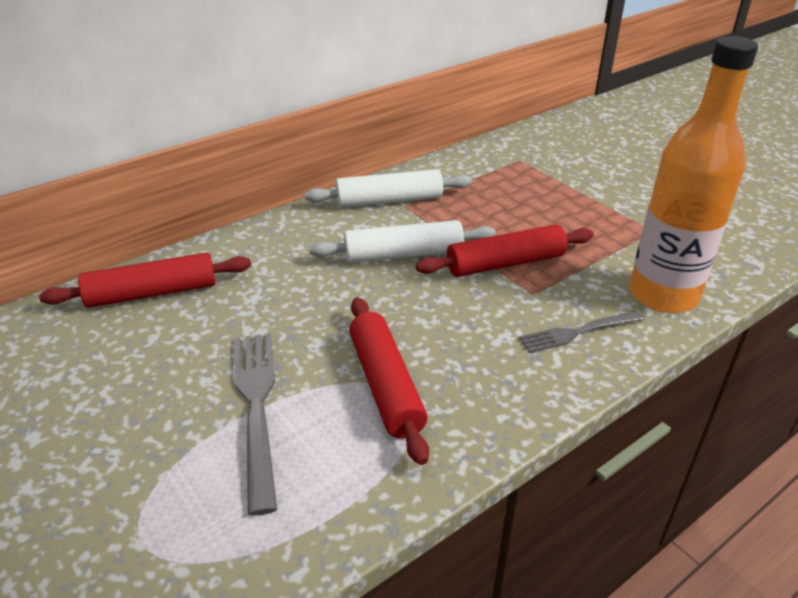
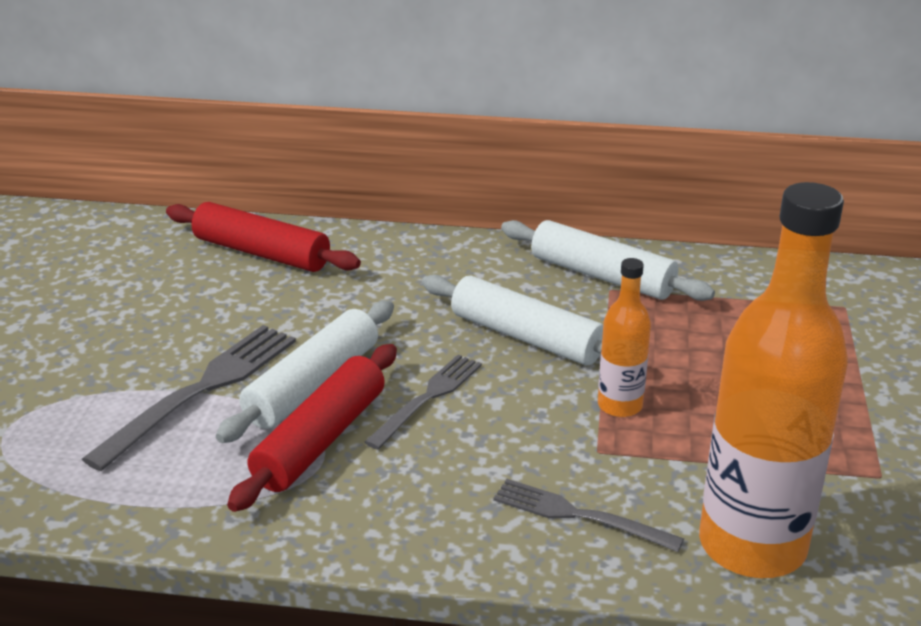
camera: 45 degrees right, 5 degrees down
red rolling pin [416,225,594,277] -> orange bottle [598,258,651,417]
none -> white rolling pin [216,300,394,443]
none -> grey fork [365,354,482,450]

